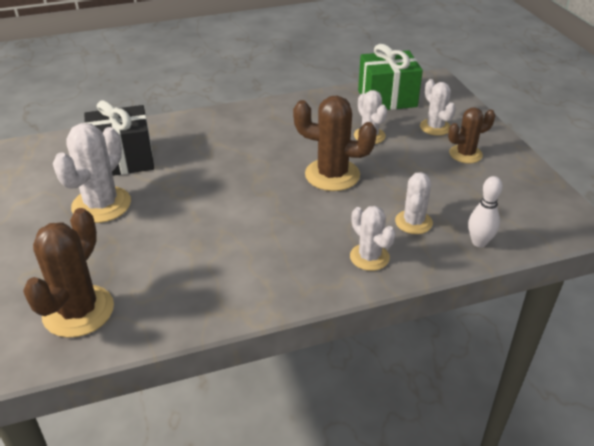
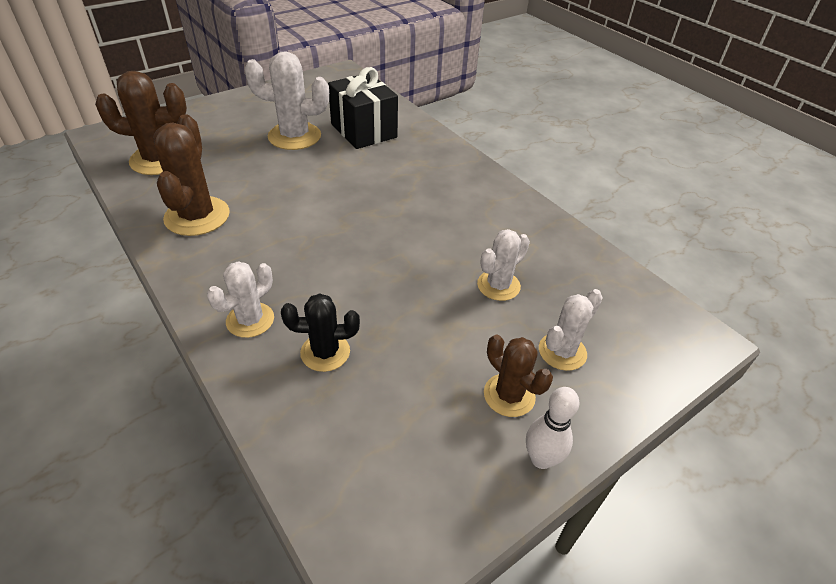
camera: 70 degrees right, 5 degrees up
brown cactus [293,96,377,191] -> brown cactus moved to [153,114,230,236]
green gift [358,44,423,110] -> none
white cactus [395,172,433,234] -> black cactus [281,293,360,372]
white bowling pin [468,176,503,247] -> white bowling pin moved to [526,387,579,469]

